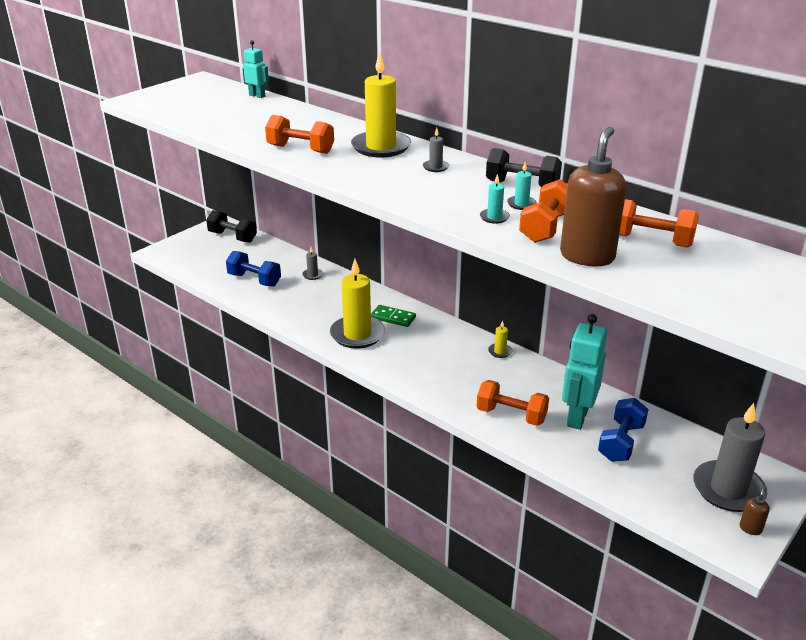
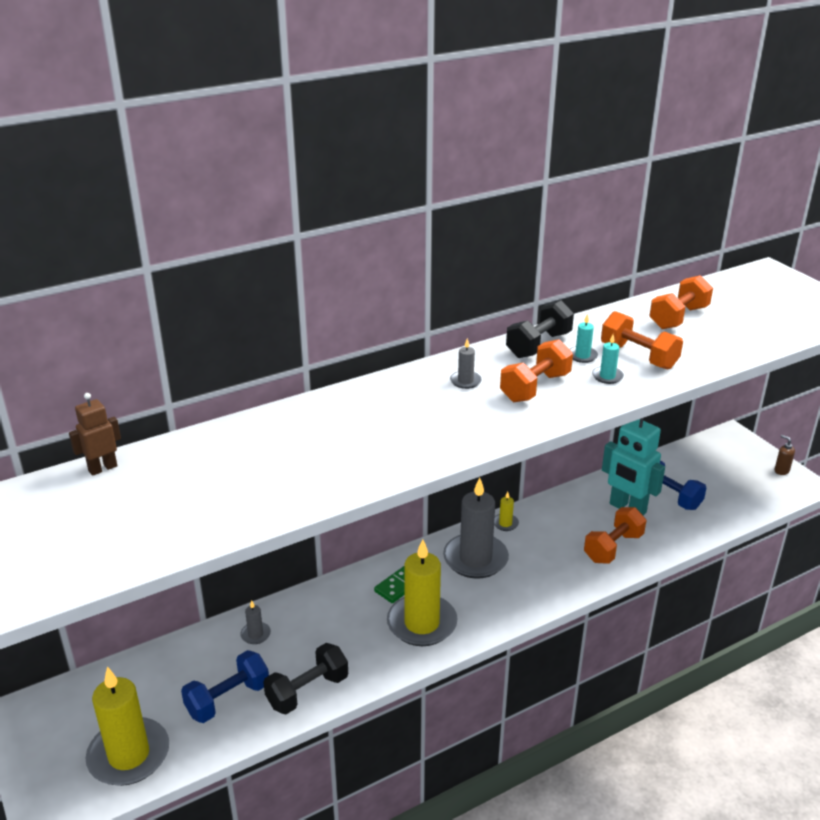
camera: 70 degrees left, 0 degrees up
black dumbbell [206,210,257,243] -> black dumbbell moved to [263,643,348,714]
turquoise robot [243,40,269,98] -> brown robot [69,393,121,476]
orange dumbbell [265,115,334,154] -> orange dumbbell moved to [500,339,573,402]
yellow candle [351,52,411,157] -> yellow candle moved to [86,667,169,786]
brown soap dispenser [560,127,627,266] -> none
grey candle [693,403,767,512] -> grey candle moved to [443,477,509,579]

